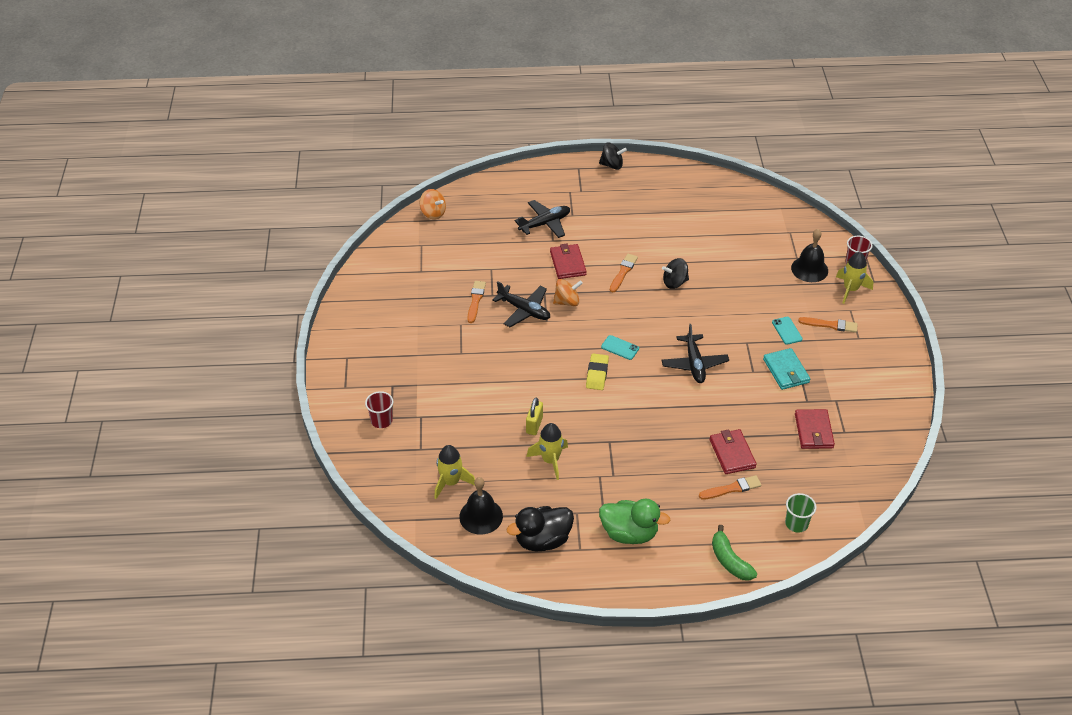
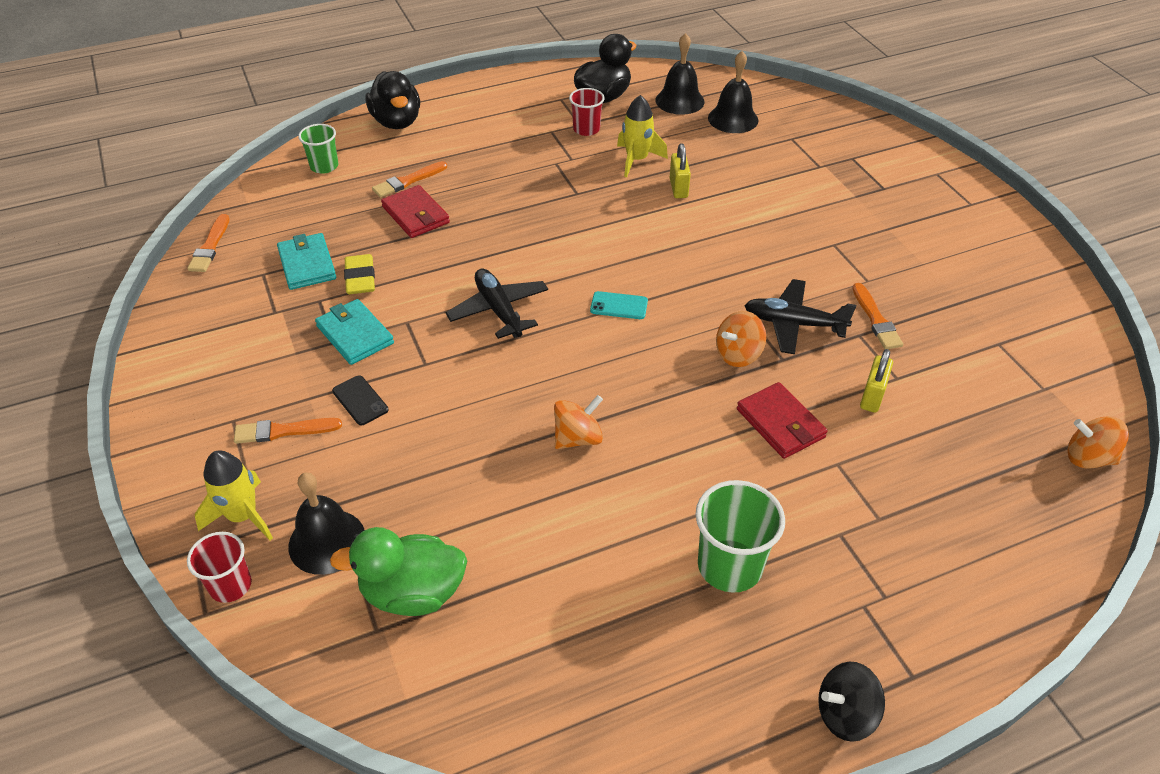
camera: 160 degrees right, 0 degrees up
red cup [365,391,394,428] -> red cup moved to [569,88,605,136]
yellow rocket [435,445,475,499] -> black bell [708,51,758,133]
black plane [515,200,570,238] -> none
yellow eraser [586,354,609,390] -> yellow eraser moved to [344,254,375,294]
green duck [599,499,671,544] -> green duck moved to [330,527,467,616]
orange brush [610,254,638,292] -> orange brush moved to [187,214,230,272]
black spinning top [662,258,689,289] -> orange spinning top [554,395,603,449]
green banana [712,525,757,581] -> black duck [366,71,420,129]
turquoise phone [772,317,803,345] -> black phone [332,375,389,425]
red wallet [795,409,835,449] -> turquoise wallet [277,233,336,290]
none -> green cup [695,480,785,593]
none -> yellow padlock [860,349,893,413]

